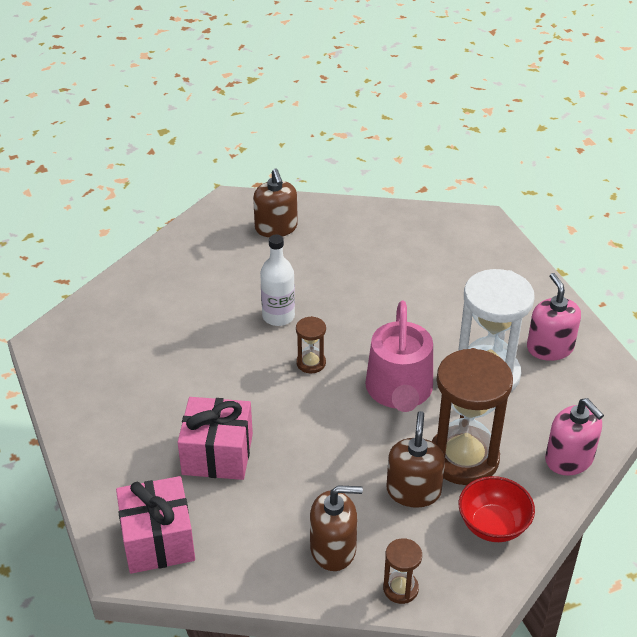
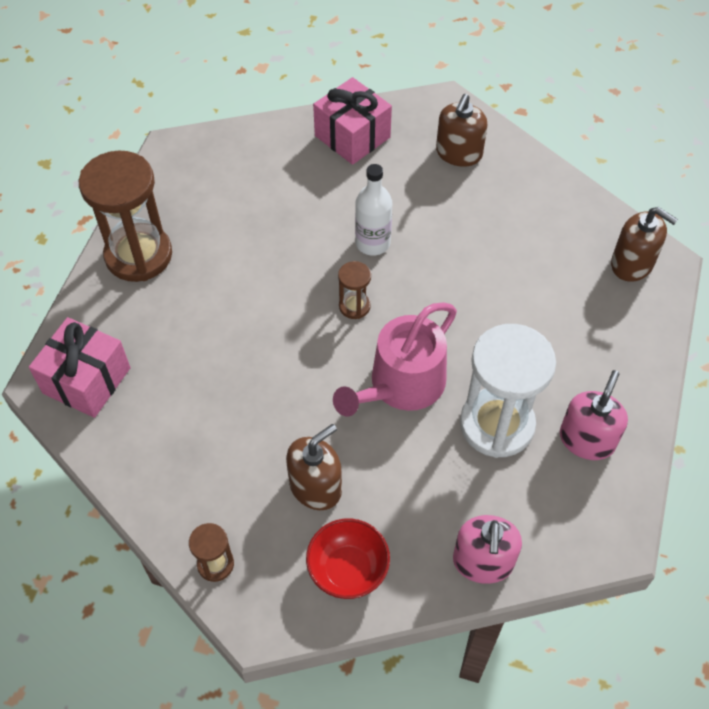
camera: 40 degrees right, 15 degrees up
pink gift [178,397,253,480] -> pink gift moved to [313,77,392,165]
brown soap dispenser [310,485,363,571] -> brown soap dispenser moved to [611,207,678,282]
brown hourglass [431,348,513,485] -> brown hourglass moved to [79,150,172,282]

